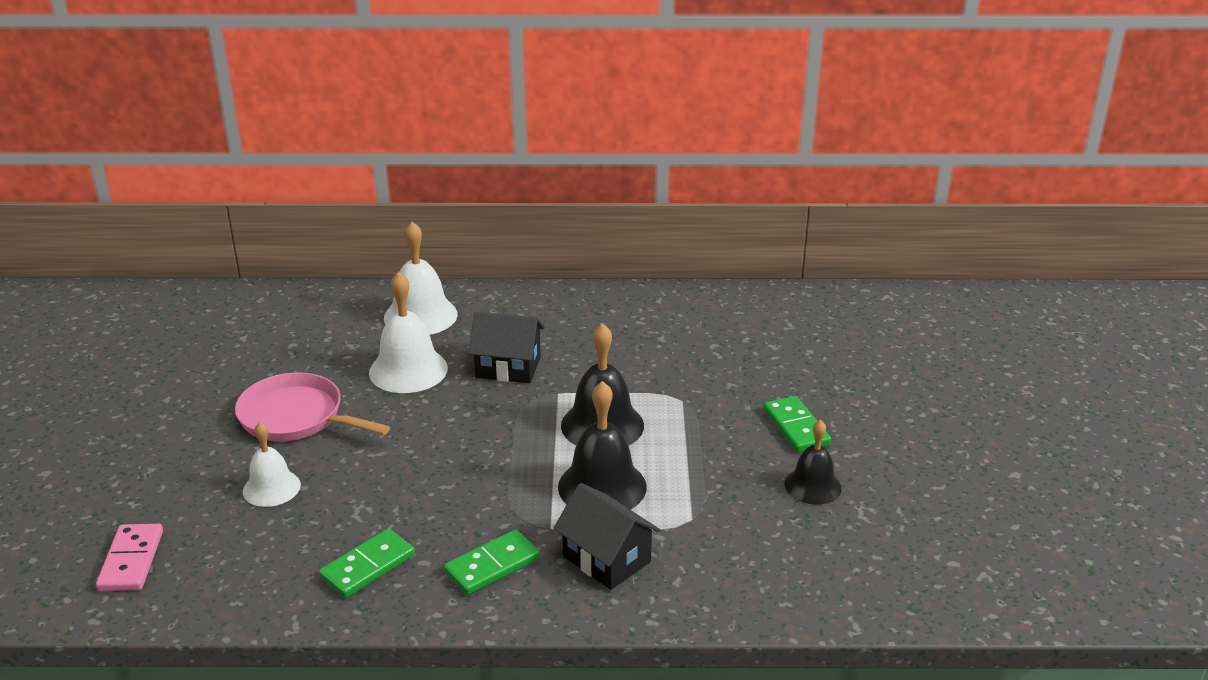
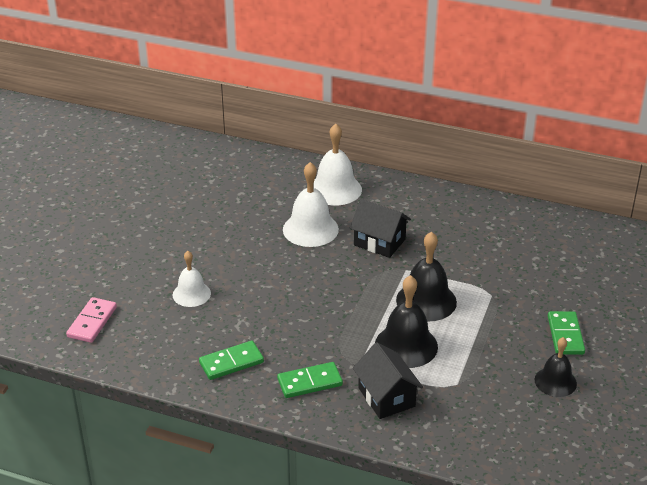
camera: 20 degrees right, 5 degrees up
pink pan [235,372,390,441] -> none

